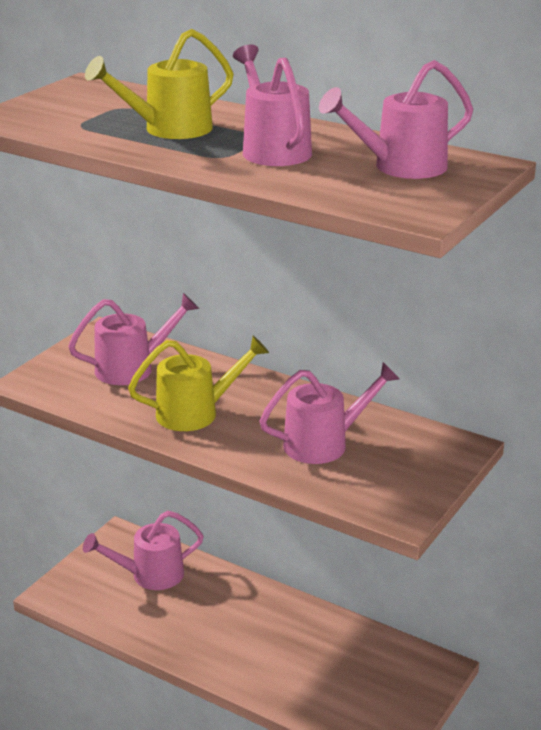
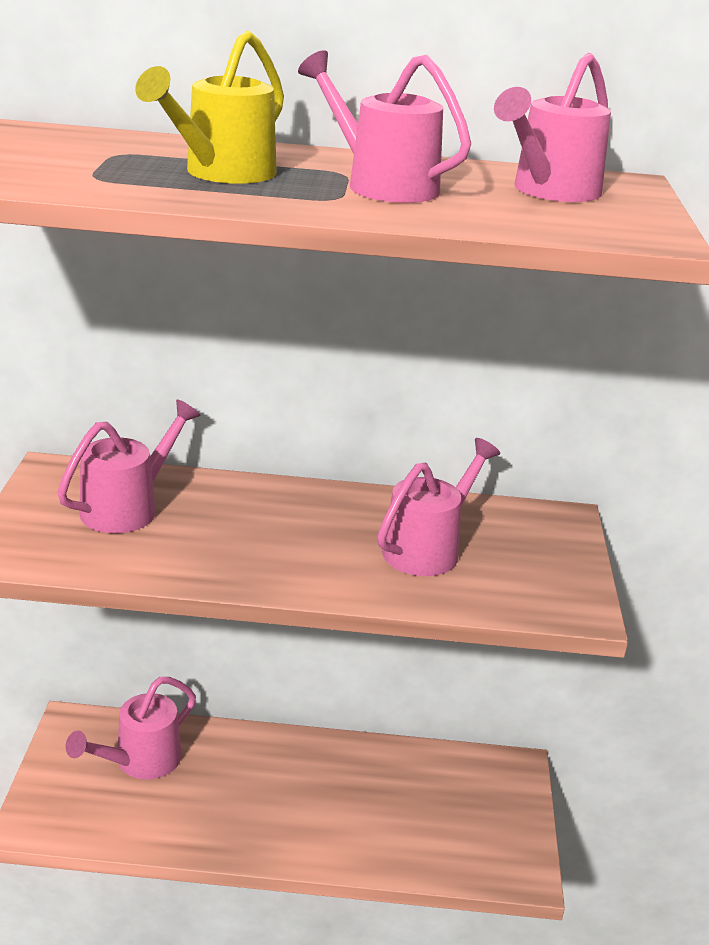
camera: 30 degrees left, 0 degrees up
yellow watering can [128,336,269,431] -> none

